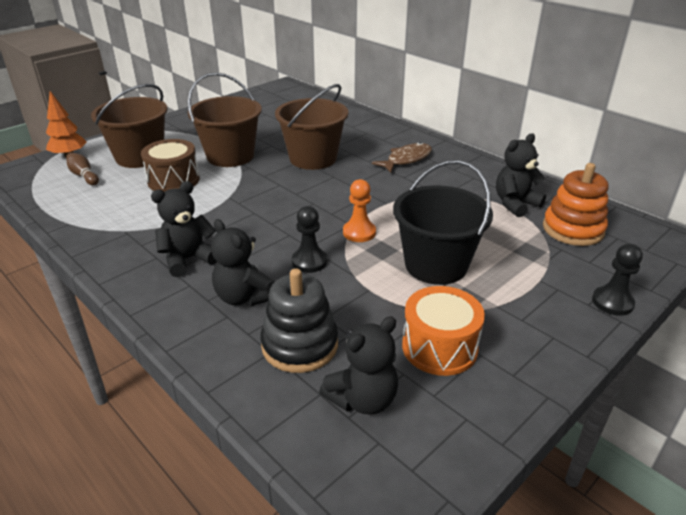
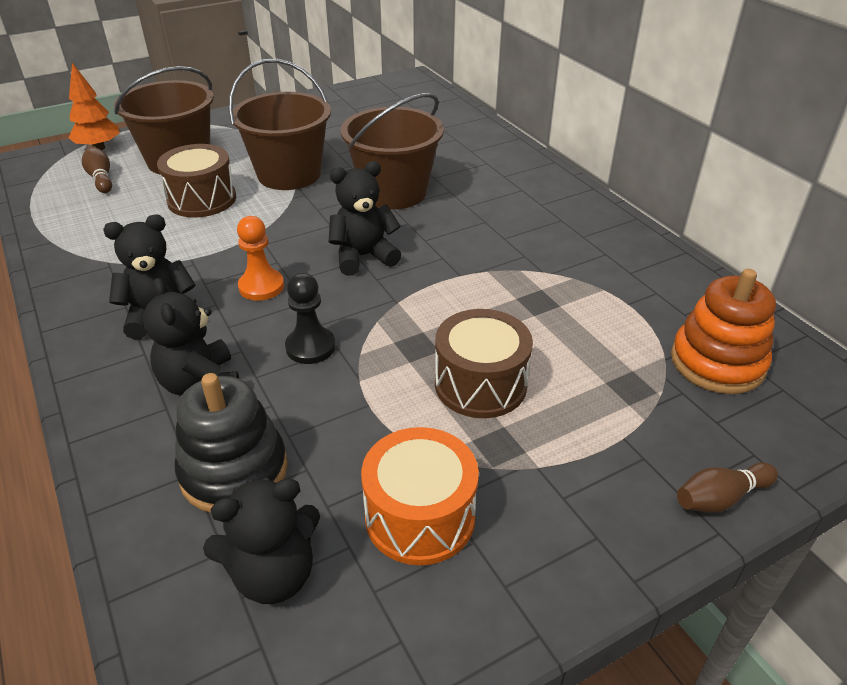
camera: 15 degrees right, 5 degrees up
orange pawn [343,179,376,242] -> orange pawn moved to [237,216,284,301]
brown fish [372,142,432,173] -> none
black bucket [393,160,493,285] -> brown drum [435,309,533,418]
black teddy bear [496,133,546,217] -> black teddy bear moved to [329,161,401,276]
black pawn [592,244,643,316] -> brown bowling pin [677,462,778,513]

